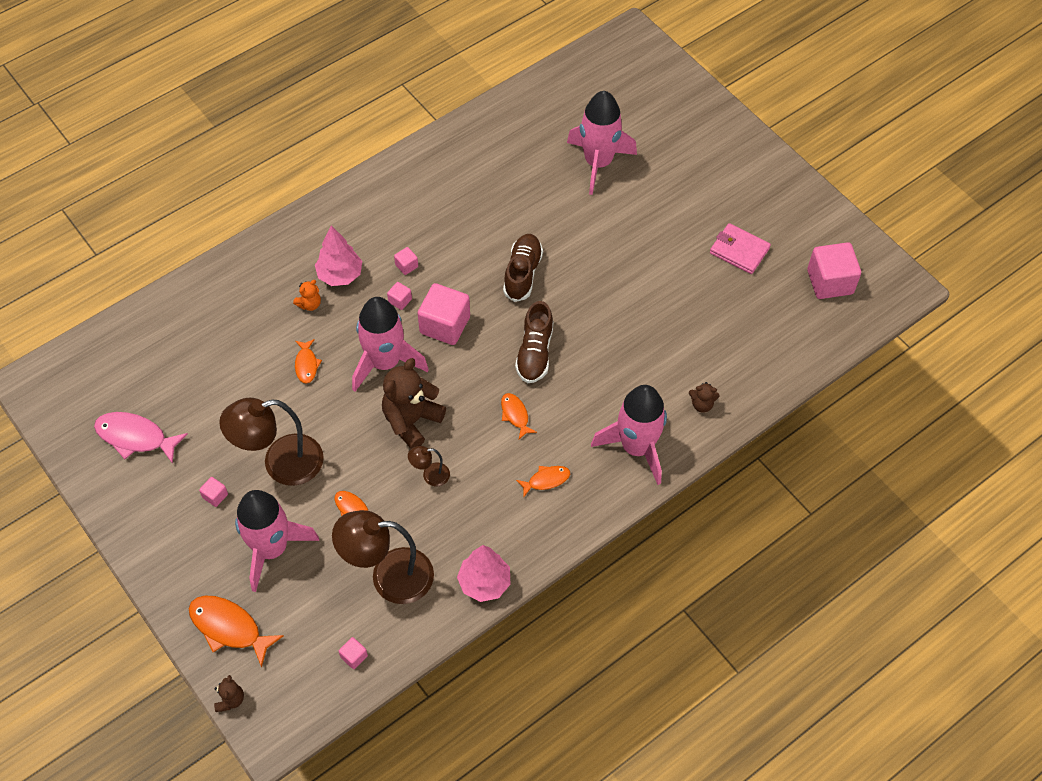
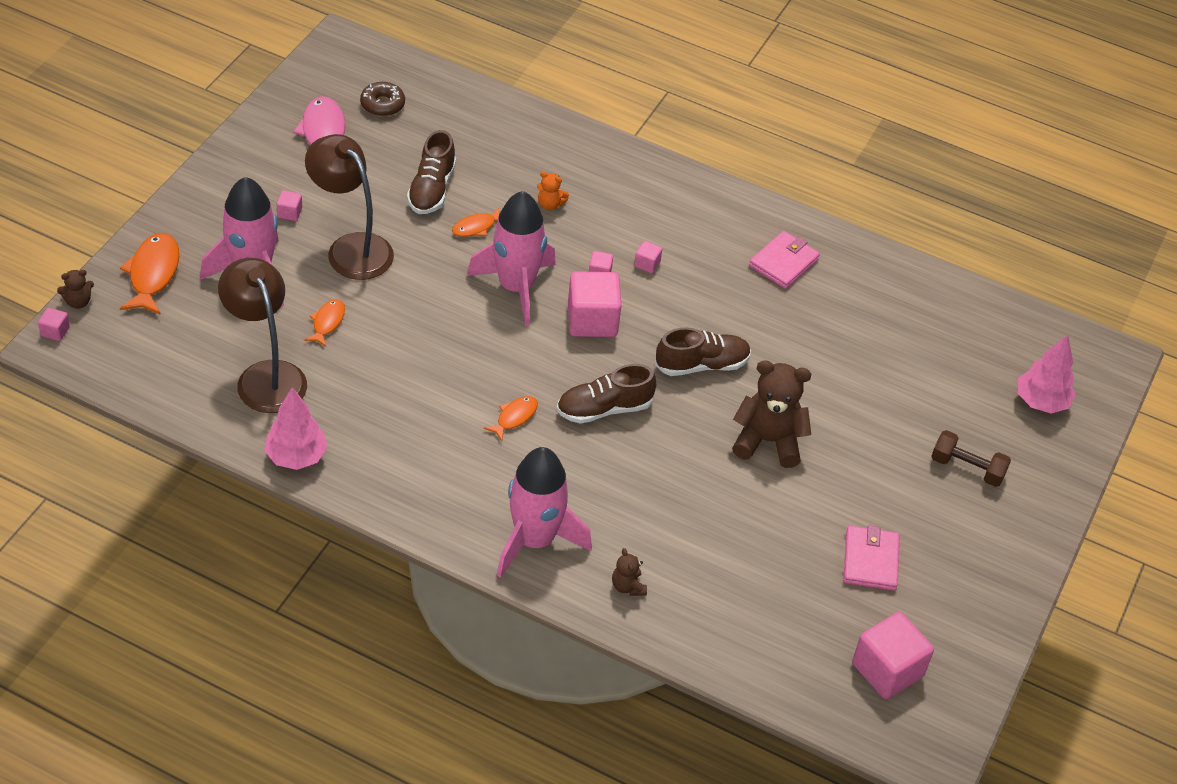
camera: 60 degrees right, 10 degrees down
pink tree [315,226,362,286] -> pink tree moved to [1018,334,1076,414]
pink cube [339,637,368,669] -> pink cube moved to [38,308,70,341]
brown teddy bear [382,358,446,448] -> brown teddy bear moved to [732,361,811,468]
brown lamp [408,446,450,486] -> none
orange fish [516,466,570,497] -> none
pink rocket [567,91,637,195] -> none
none -> brown donut [360,82,405,117]
none -> brown shoe [407,130,456,214]
none -> pink wallet [749,231,820,289]
none -> brown dumbbell [931,430,1011,487]

